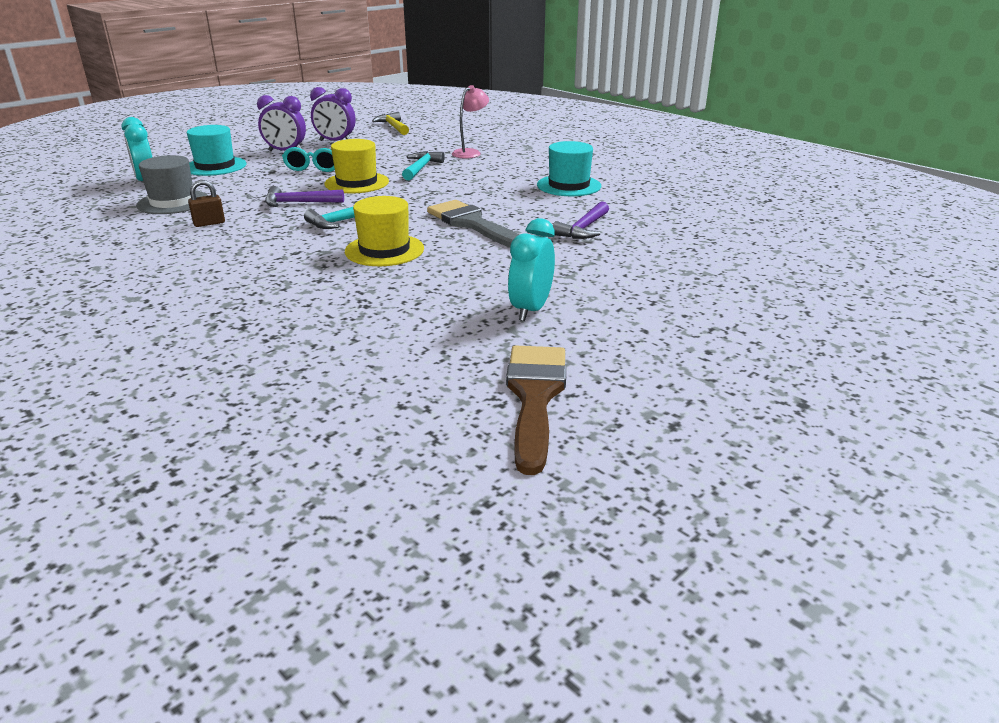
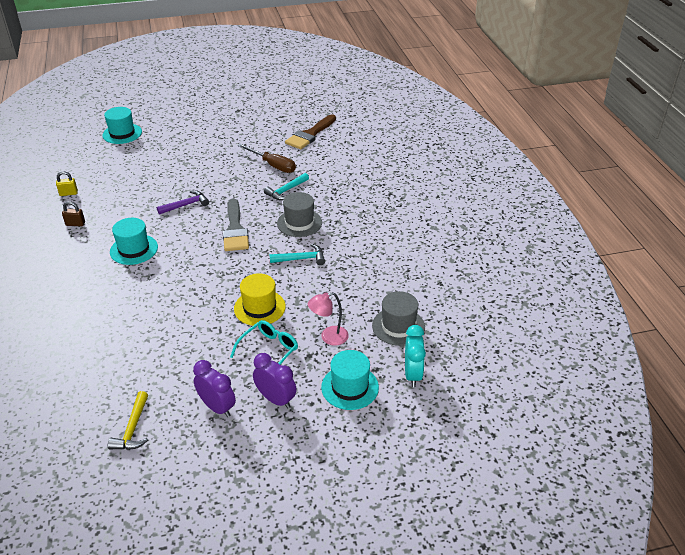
camera: 150 degrees left, 10 degrees up
brown padlock [188,180,225,227] -> brown padlock moved to [62,201,85,226]
purple hammer [265,186,344,207] -> none
yellow hat [345,196,424,266] -> grey hat [277,192,322,237]
turquoise hammer [402,151,445,180] -> turquoise hammer moved to [264,173,309,200]
pink lamp [452,85,489,159] -> pink lamp moved to [308,292,349,346]
turquoise clock [508,218,555,321] -> brown screwdriver [237,144,296,173]
none -> yellow padlock [56,171,78,196]
none -> turquoise hat [102,107,142,144]

